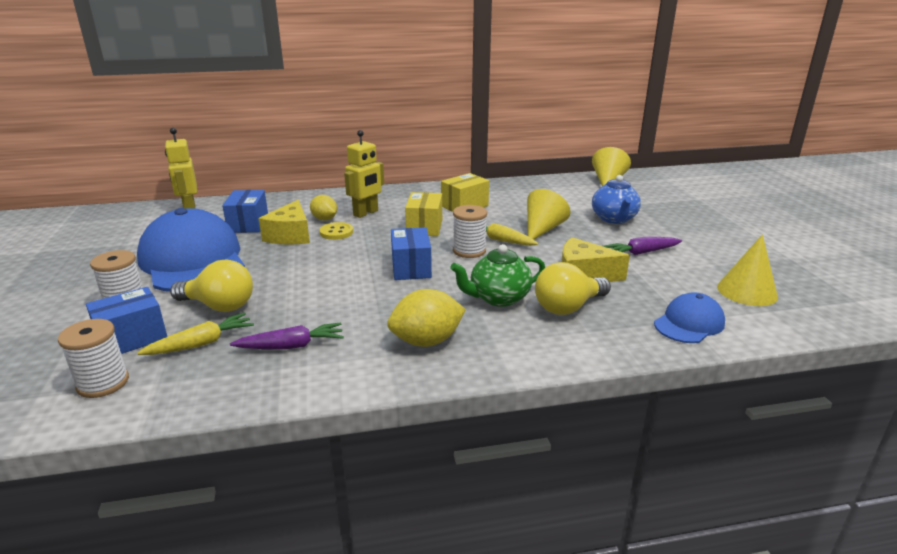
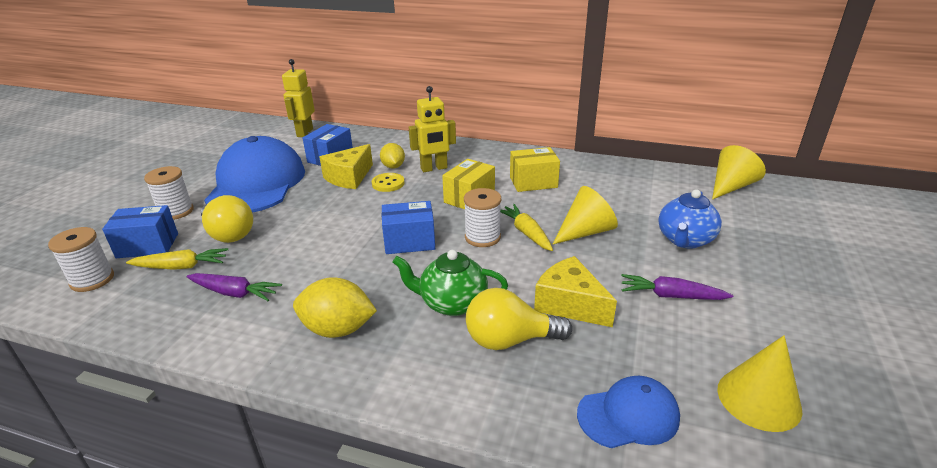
camera: 30 degrees right, 5 degrees up
blue box [391,227,432,280] -> blue box turned 60 degrees clockwise [382,201,435,254]

